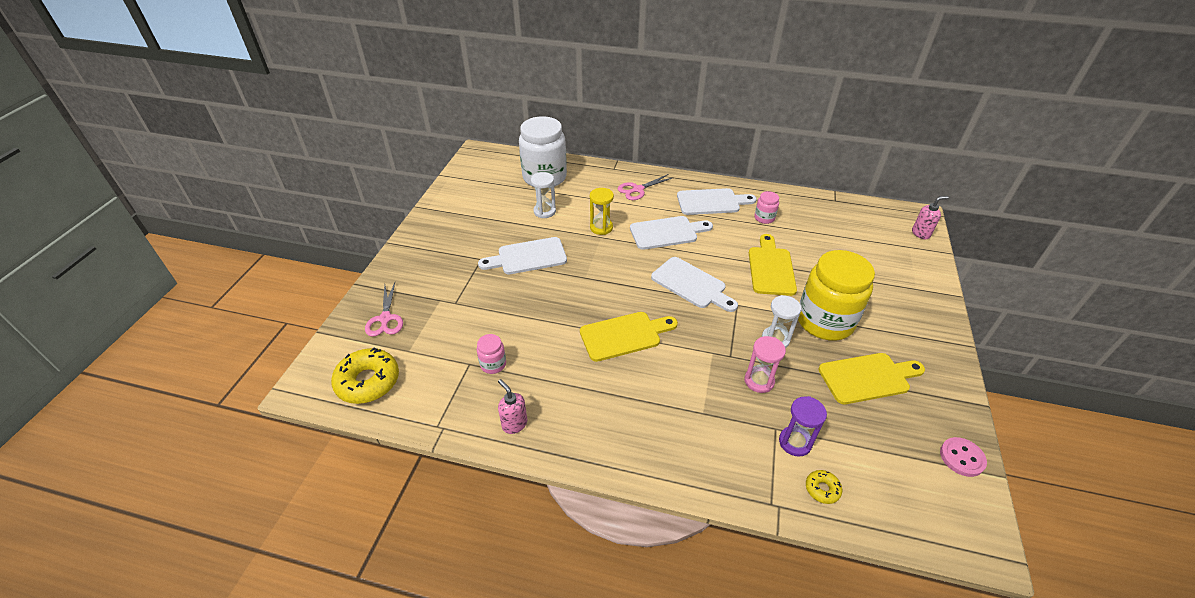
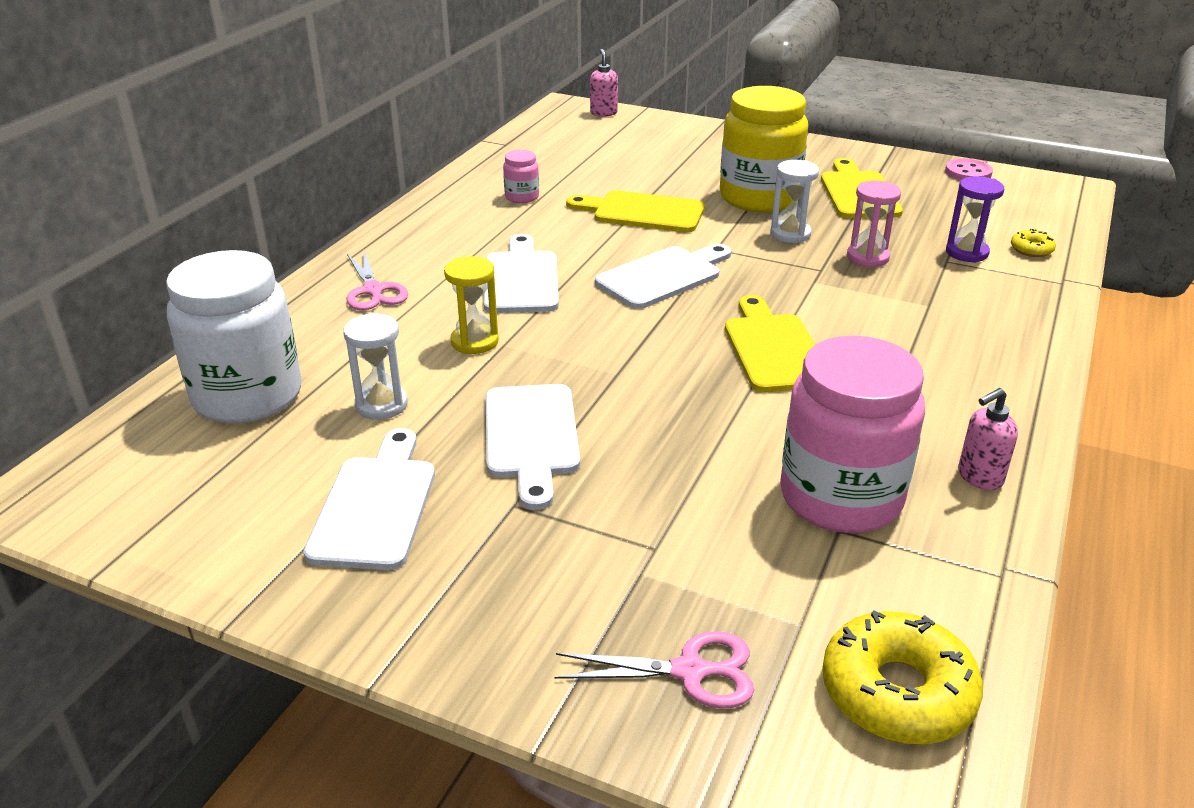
camera: 80 degrees left, 10 degrees down
pink jar [477,334,506,374] -> pink jar [780,336,925,533], size x2.32
white cutting board [677,188,757,215] -> white cutting board moved to [304,428,435,570]

